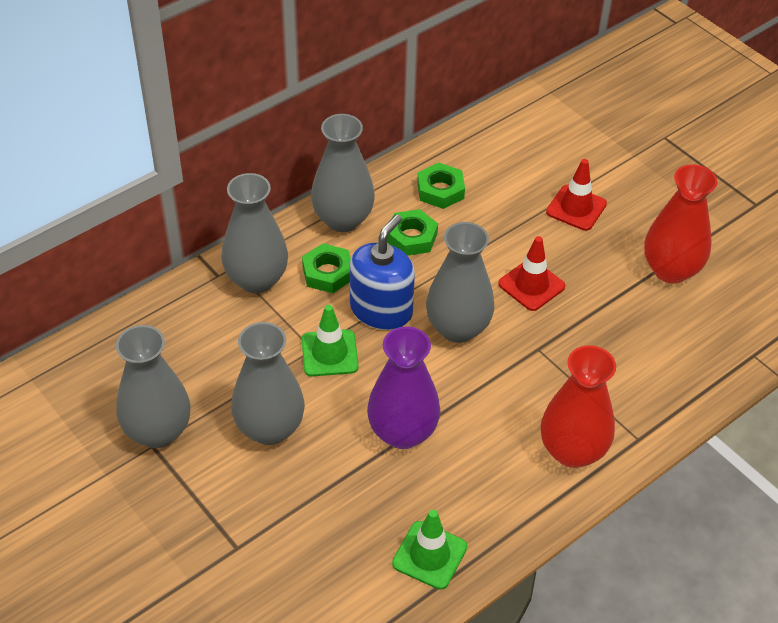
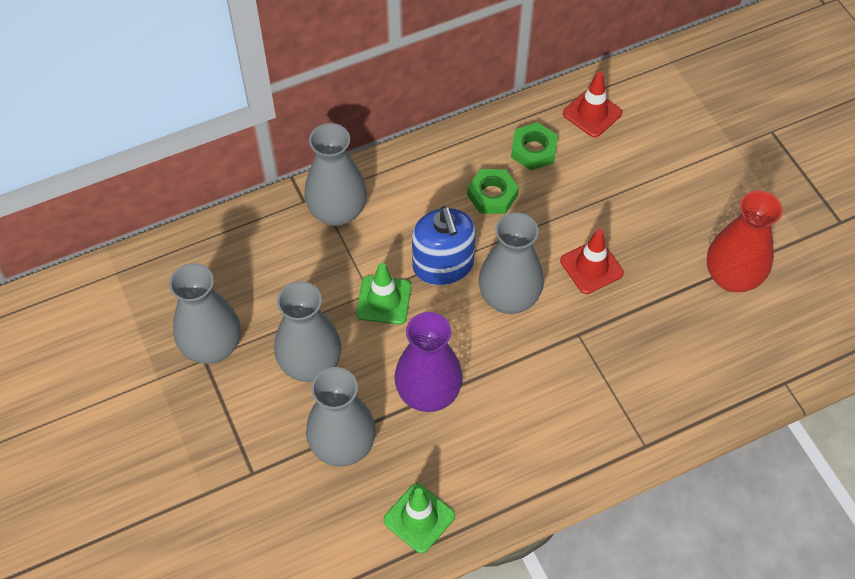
camera: 15 degrees right, 10 degrees up
green nut [302,243,351,293] -> none
grey vase [311,114,375,232] -> grey vase moved to [306,367,376,466]
blue soap dispenser [350,214,415,330] -> blue soap dispenser turned 120 degrees clockwise [412,206,476,285]
red vase [541,345,616,468] -> none
red traffic cone [546,159,607,231] -> red traffic cone moved to [563,72,622,138]

